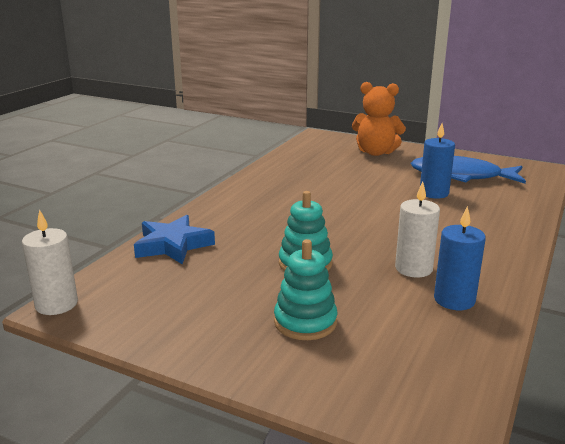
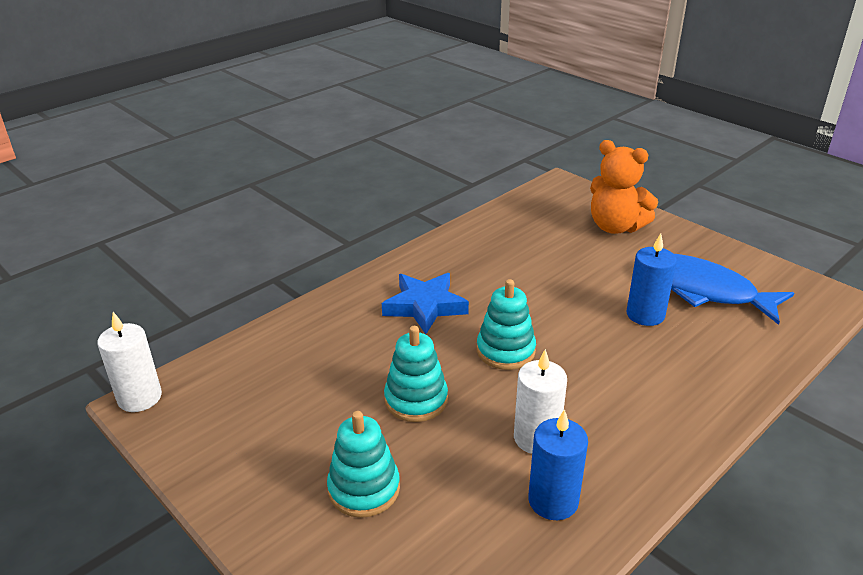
camera: 20 degrees right, 10 degrees up
blue star [134,215,215,264] -> blue star moved to [382,273,469,334]
none -> turquoise stacking toy [477,279,536,370]

